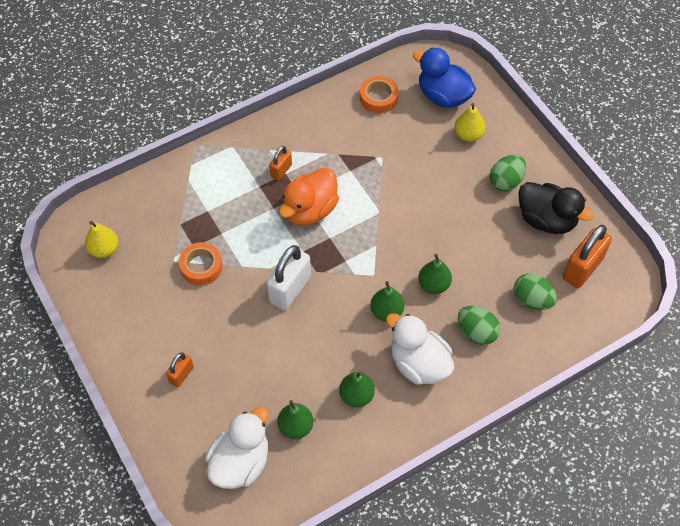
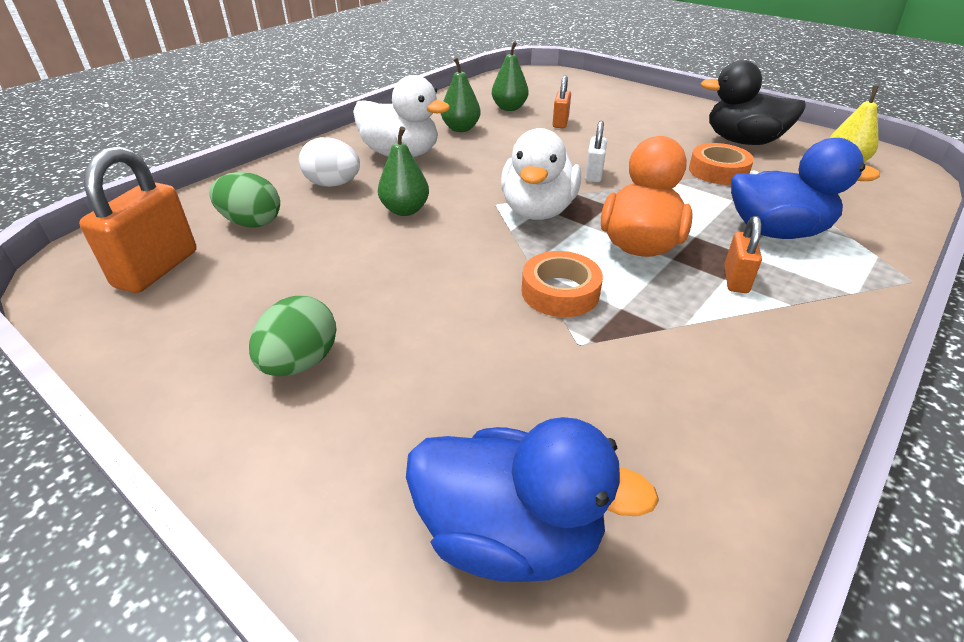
camera: 160 degrees right, 20 degrees down
orange padlock [166,352,194,388] -> orange padlock moved to [552,75,571,128]
white duck [205,407,268,489] -> white duck moved to [501,128,581,220]
white padlock [267,245,311,310] -> white padlock [585,121,607,182], size x0.55
orange tape [360,76,398,113] -> orange tape moved to [522,251,603,317]
green pear [370,281,404,321] -> none
yellow pear [454,103,485,142] -> none
green egg [458,306,500,345] -> white egg [299,137,360,187]
black duck [518,182,594,234] -> black duck moved to [700,60,806,145]
none -> blue duck [731,138,880,239]

